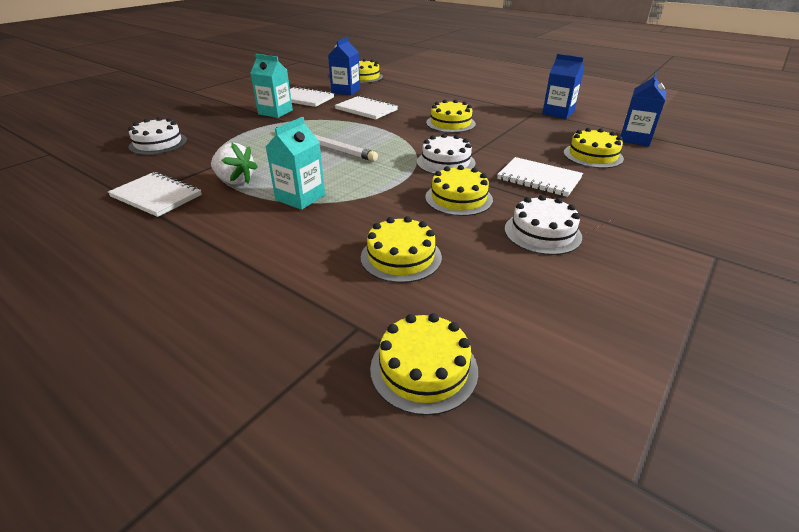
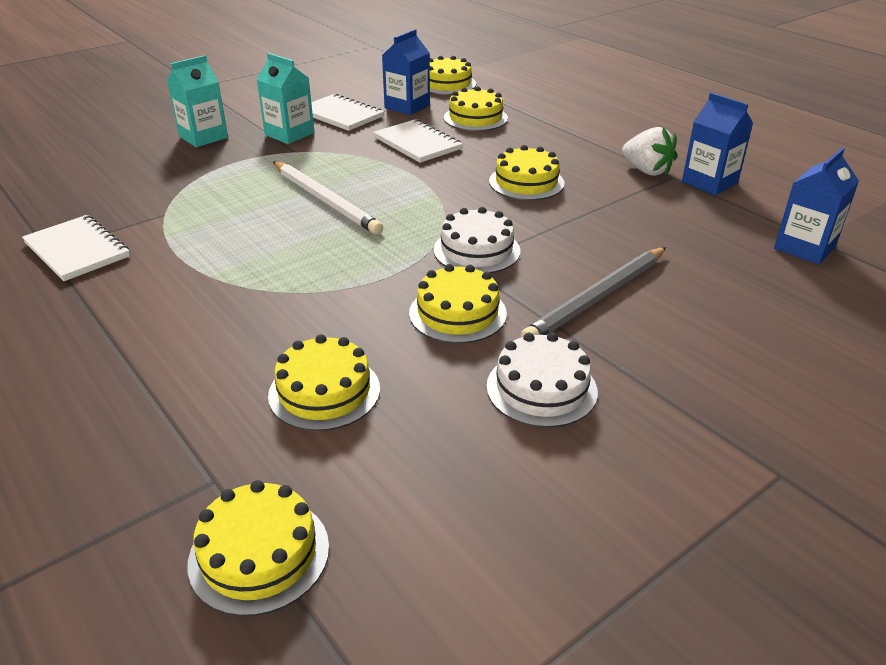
camera: 15 degrees right, 0 degrees up
white cake [128,117,187,155] -> none
white strawberry [211,143,258,185] -> white strawberry moved to [622,127,678,176]
turquoise carton [266,117,325,210] -> turquoise carton moved to [167,55,228,147]
white notebook [497,157,583,197] -> grey pencil [520,247,666,337]
yellow cake [564,128,624,168] -> yellow cake moved to [444,86,508,131]

